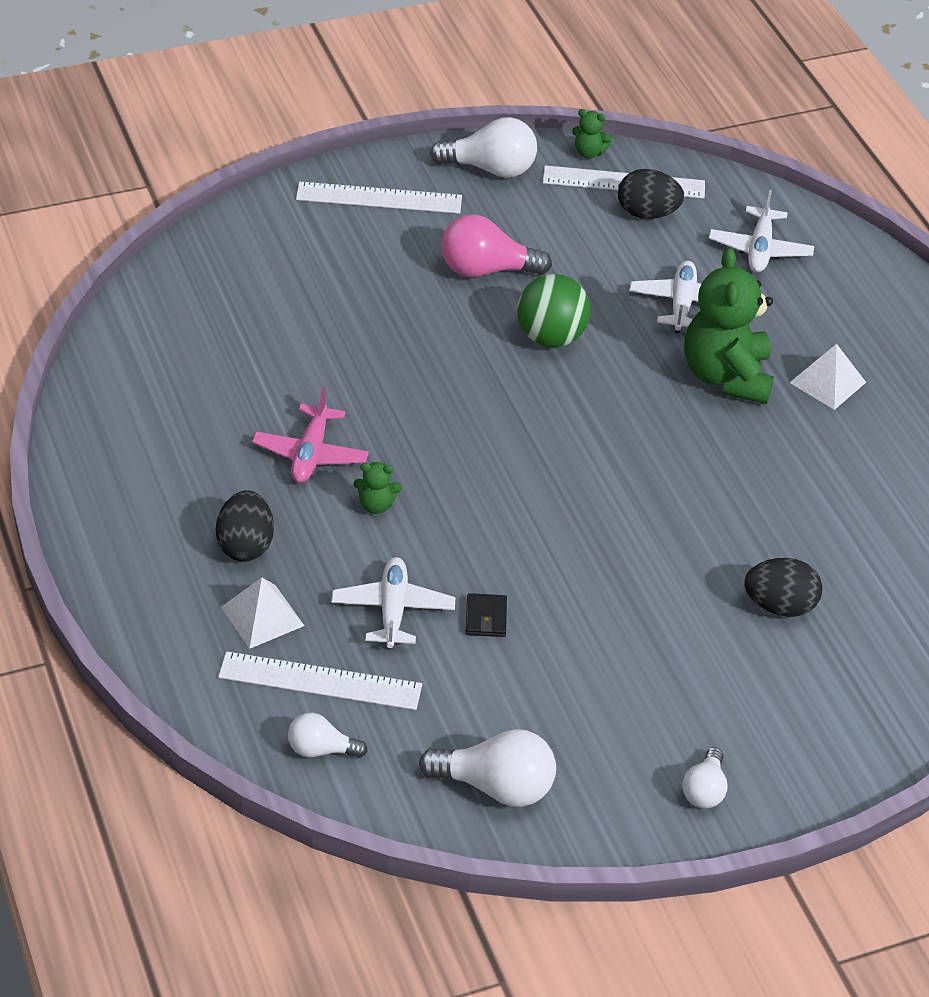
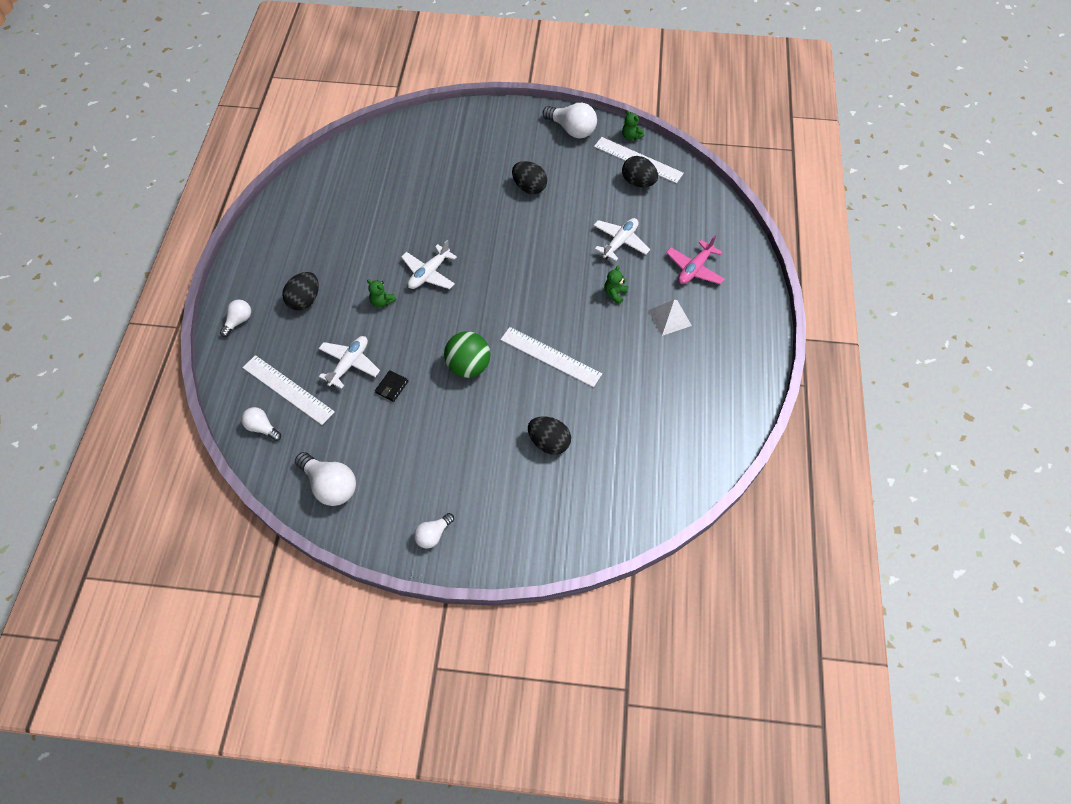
camera: 30 degrees right, 15 degrees up
white pyramid [221,578,304,649] -> none
pink plane [252,387,369,483] -> pink plane moved to [666,235,725,284]
white ruler [296,182,462,214] -> white ruler moved to [500,327,602,387]
pink light bulb [441,214,552,277] -> black egg [512,161,547,194]
green ball [517,274,590,347] -> green ball moved to [444,331,491,378]
green teddy bear [684,248,774,404] -> green teddy bear [604,266,628,304], size x0.42
white plane [709,190,814,272] -> white plane moved to [401,240,457,289]
none -> white light bulb [220,300,251,337]

